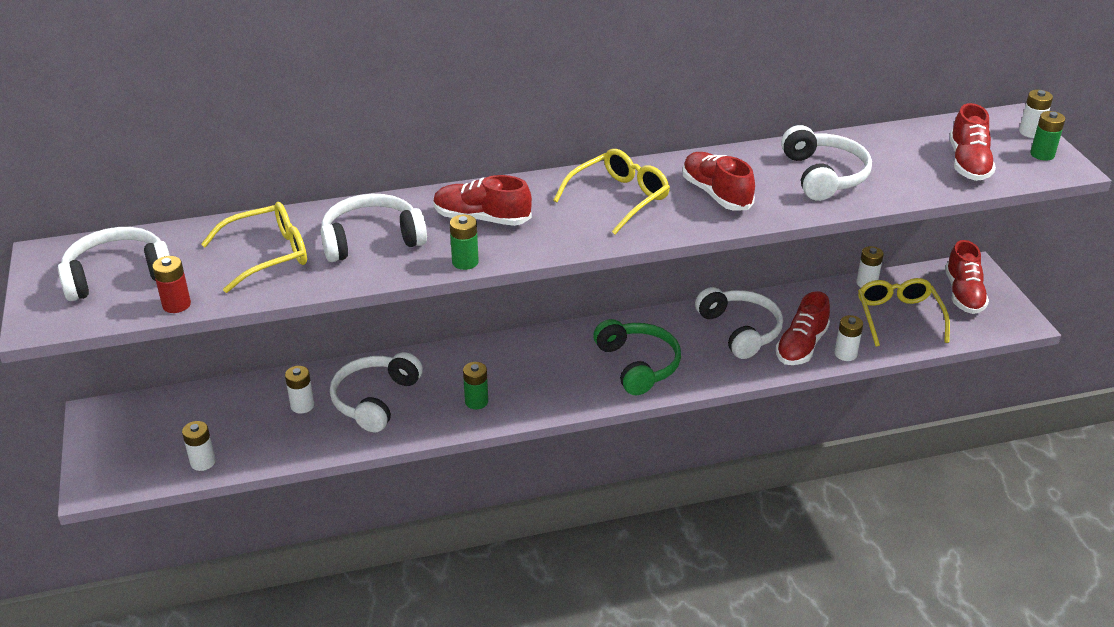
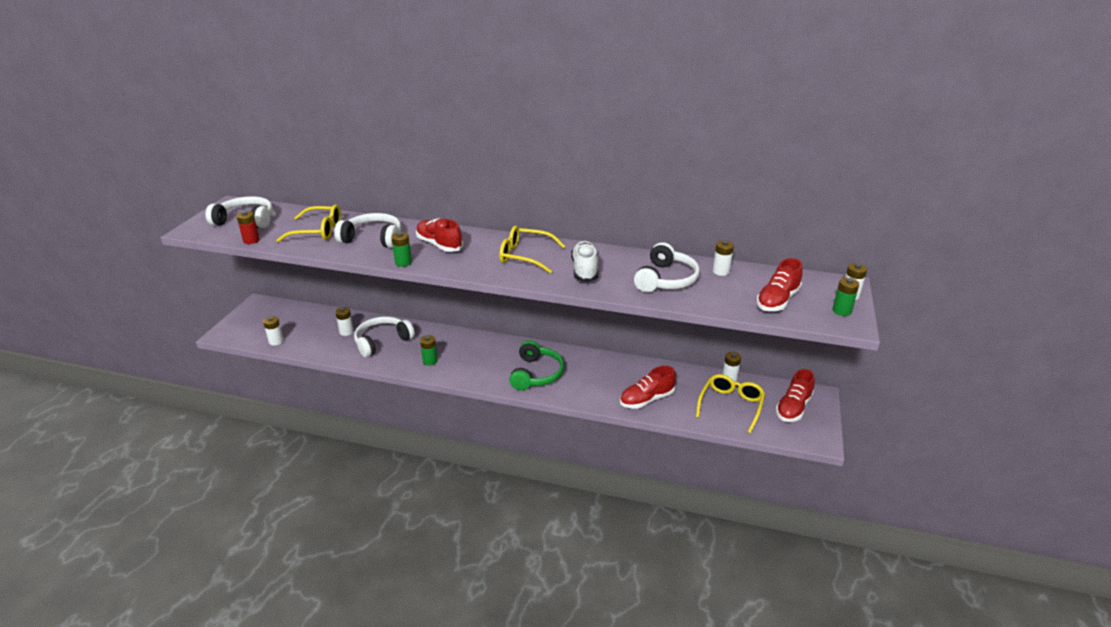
camera: 30 degrees right, 5 degrees down
yellow glasses [553,149,670,234] -> yellow glasses turned 150 degrees counterclockwise [499,226,565,273]
red shoe [682,152,755,211] -> white shoe [571,241,598,282]
white headphones [695,287,783,359] -> none
white battery [835,315,863,361] -> white battery moved to [713,240,734,276]

